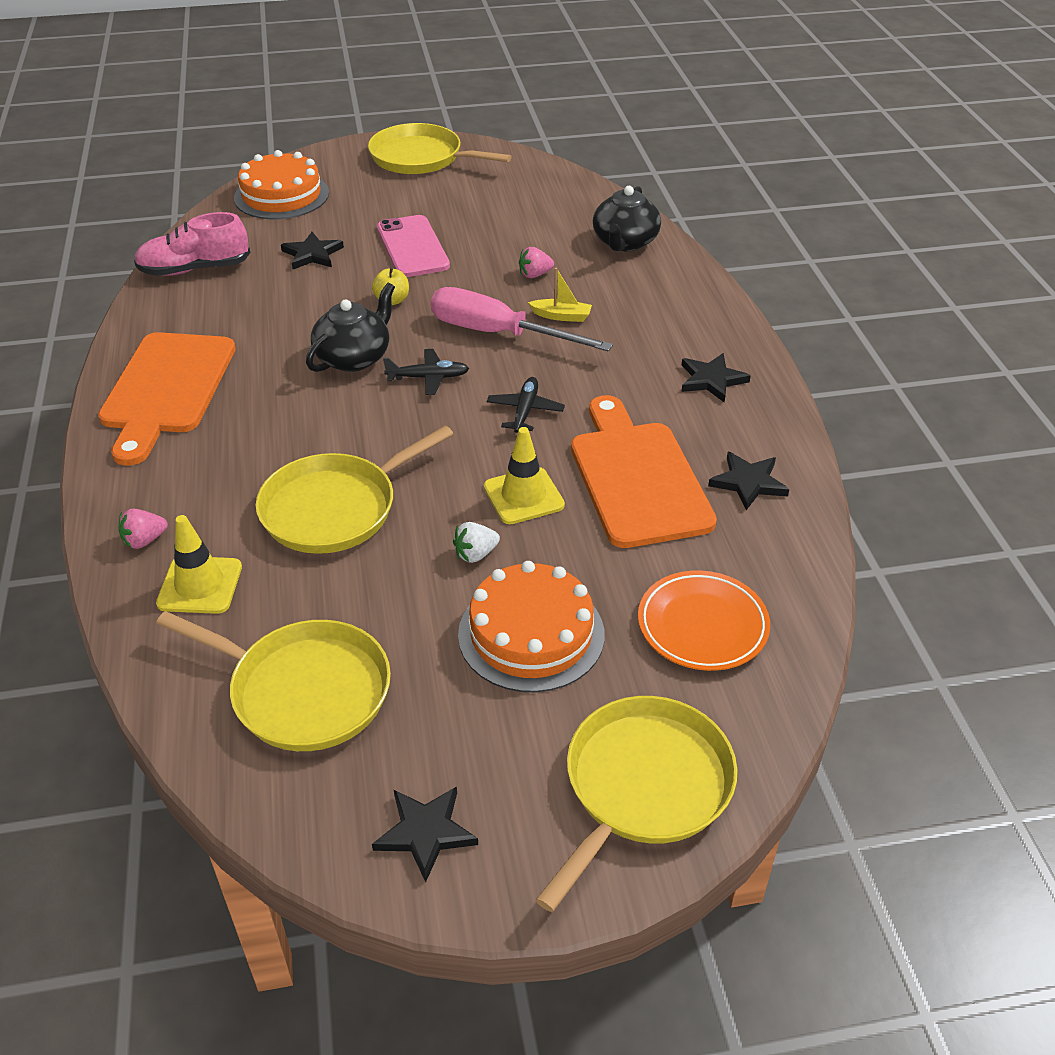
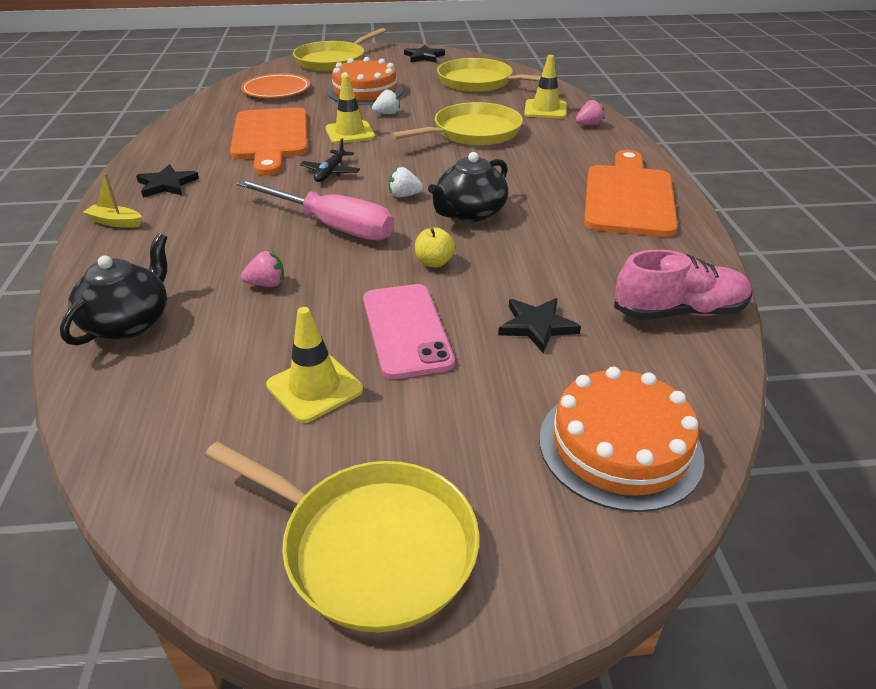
camera: 175 degrees left, 5 degrees down
black plane [383,349,469,395] -> white strawberry [389,167,424,197]
yellow boat [528,268,592,322] -> yellow boat moved to [83,173,142,228]
black star [708,452,789,510] -> none
none -> yellow traffic cone [266,307,363,423]

